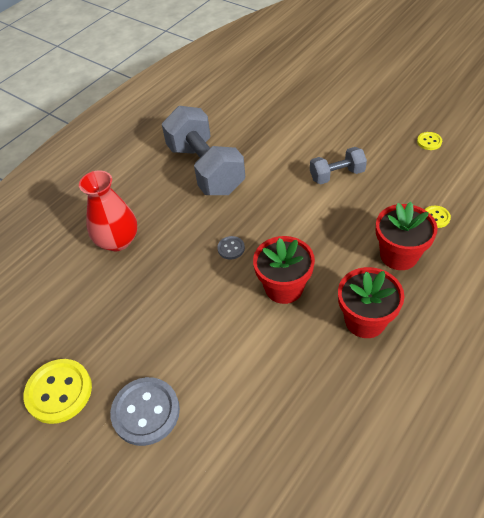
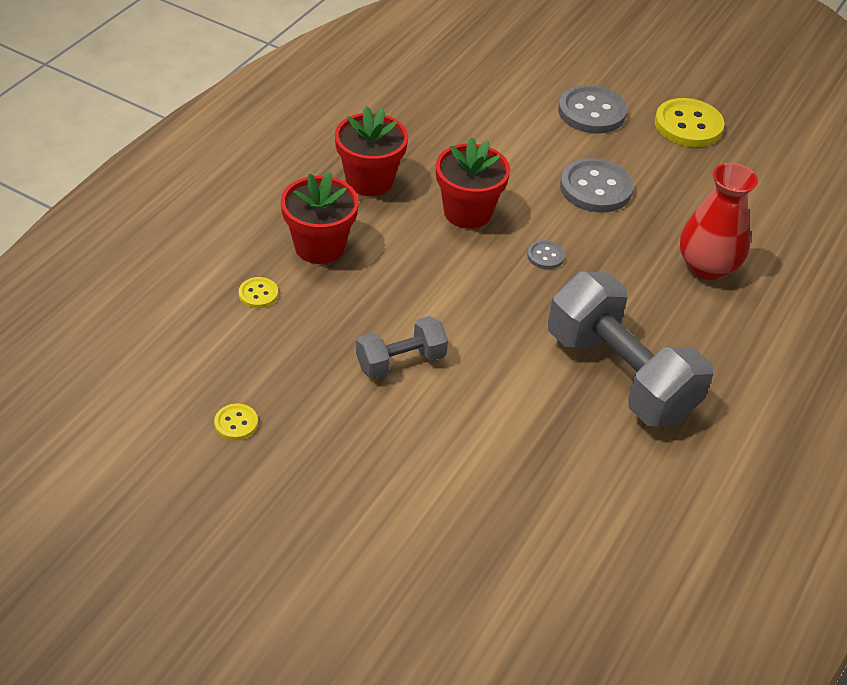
camera: 165 degrees right, 5 degrees down
none -> grey button [560,158,634,212]

